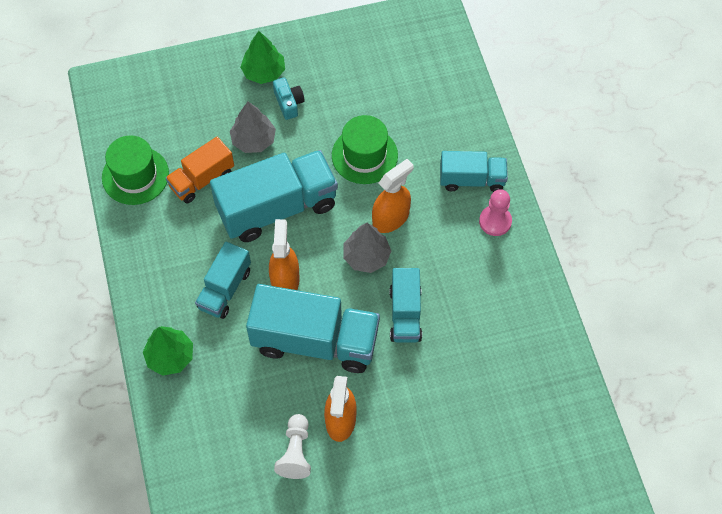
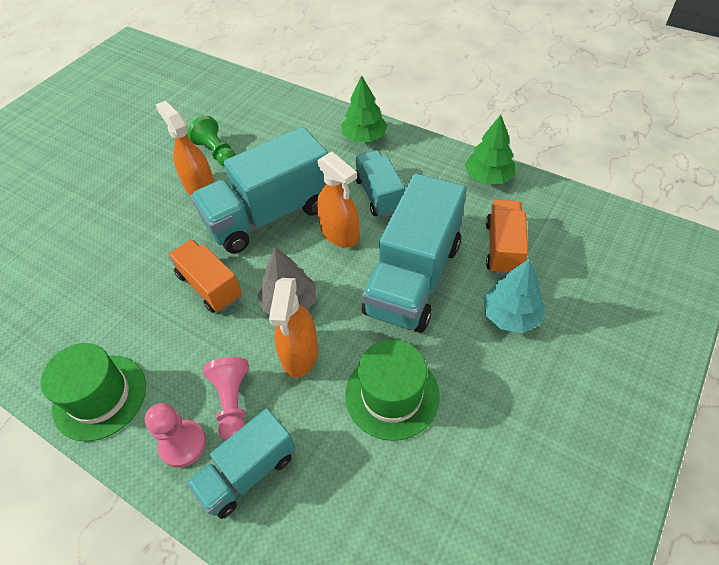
camera: 140 degrees right, 10 degrees down
green hat [102,135,169,205] -> green hat moved to [40,343,146,442]
grey tree [230,102,276,153] -> turquoise tree [483,259,546,333]
green tree [240,31,285,84] -> green tree moved to [465,115,515,184]
turquoise camera [273,77,305,120] -> none
white pawn [274,414,311,479] -> green pawn [188,116,236,167]
turquoise truck [389,268,422,343] -> orange truck [168,239,242,313]
none -> pink pawn [203,357,249,441]

